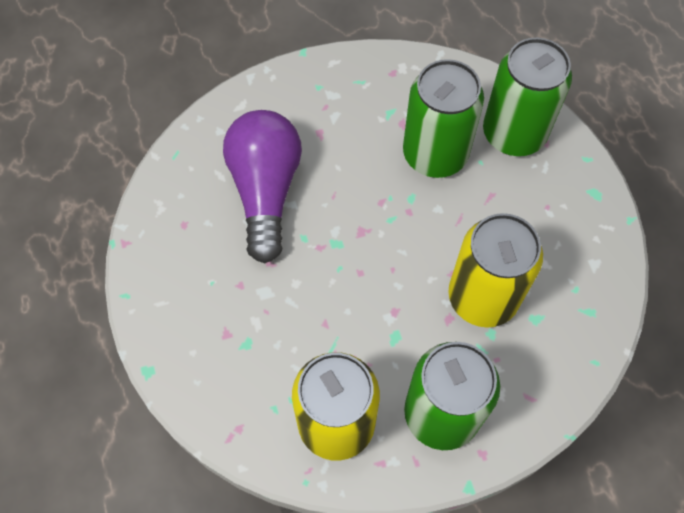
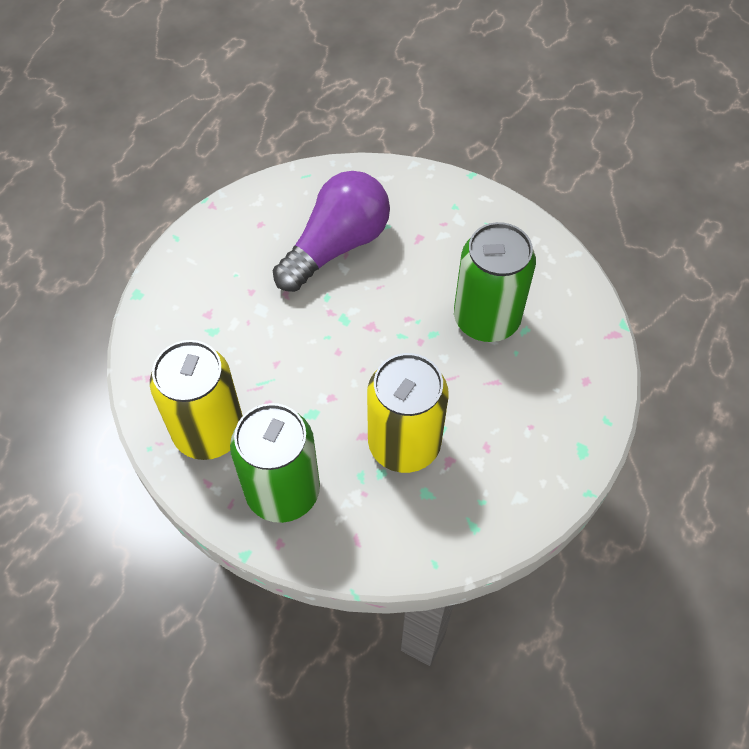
camera: 45 degrees right, 5 degrees down
green can [483,38,572,156] -> none

